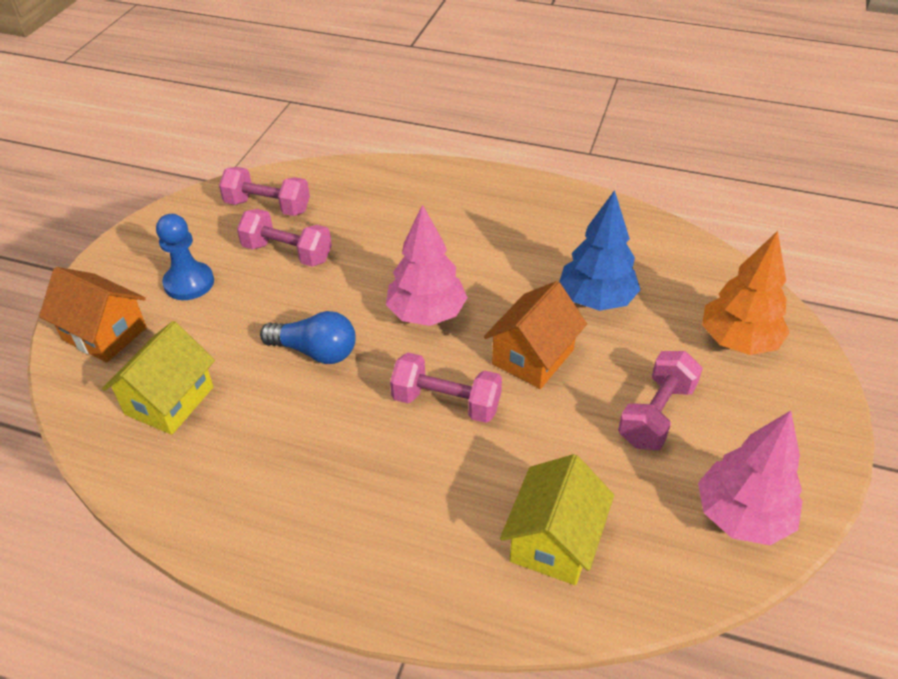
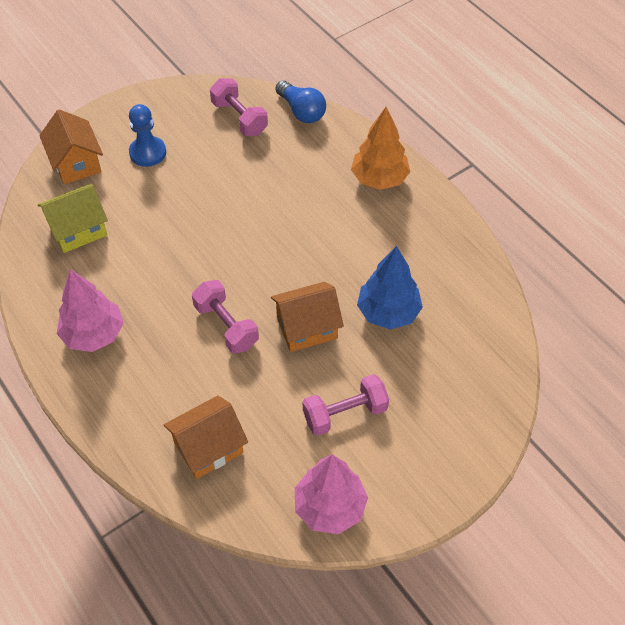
camera: 35 degrees right, 10 degrees up
pink dumbbell [237,209,332,267] -> none
blue light bulb [260,311,356,364] -> blue light bulb moved to [275,80,326,123]
pink tree [386,204,468,326] -> pink tree moved to [57,269,124,352]
yellow house [500,454,614,585] -> orange house [164,395,248,479]
orange tree [702,231,790,355] -> orange tree moved to [351,107,410,190]

